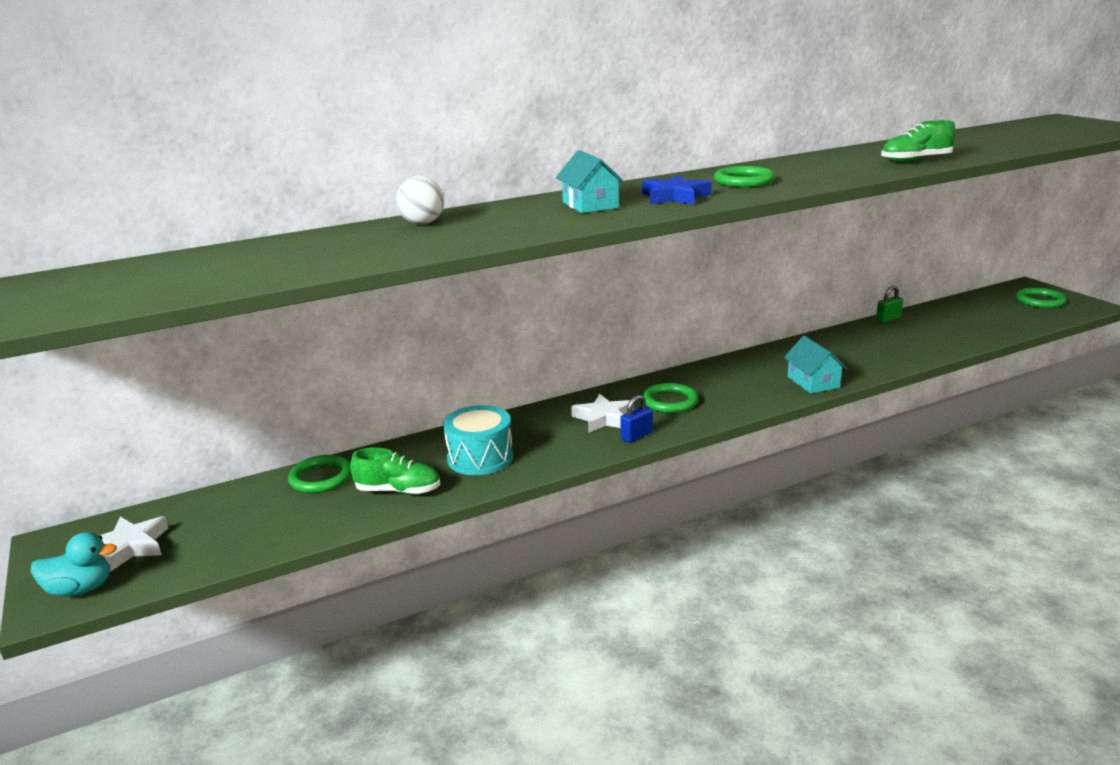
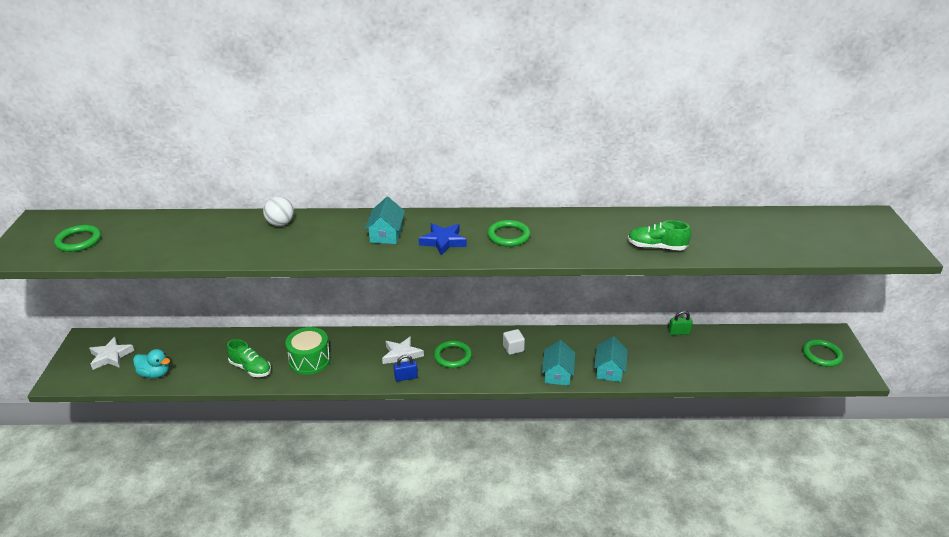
camera: 25 degrees right, 10 degrees up
turquoise duck [31,532,117,596] -> turquoise duck moved to [133,349,170,378]
green ring [288,455,352,493] -> green ring moved to [54,225,101,252]
turquoise drum [443,405,513,475] -> green drum [285,327,331,375]
none -> white cube [503,329,525,355]
none -> turquoise house [594,336,628,382]

